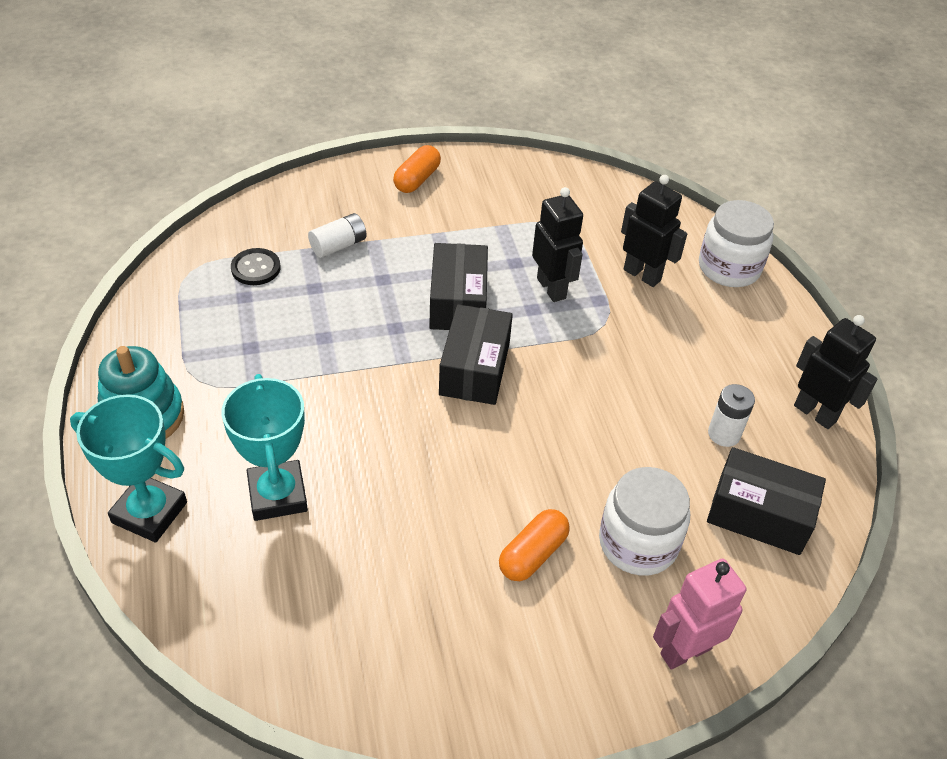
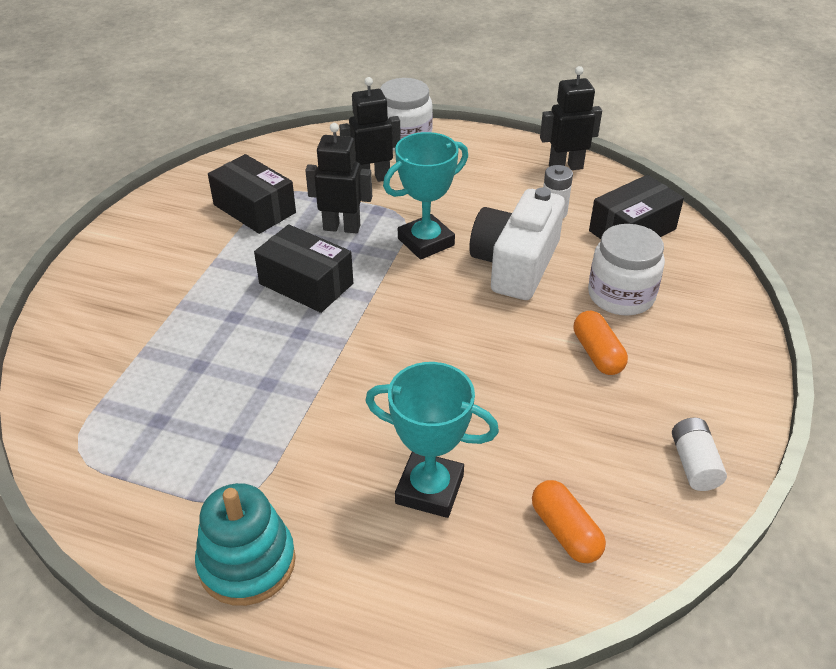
camera: 55 degrees left, 5 degrees down
turquoise trophy [70,395,187,542] -> turquoise trophy moved to [383,132,468,260]
black button [231,248,281,285] -> none
white battery [308,213,367,258] -> white battery moved to [672,418,727,491]
orange capsule [393,145,441,193] -> orange capsule moved to [532,480,606,563]
black box [439,304,513,405] -> black box moved to [208,154,296,234]
pink robot [653,558,746,670] -> none
none -> white camera [469,188,565,300]

